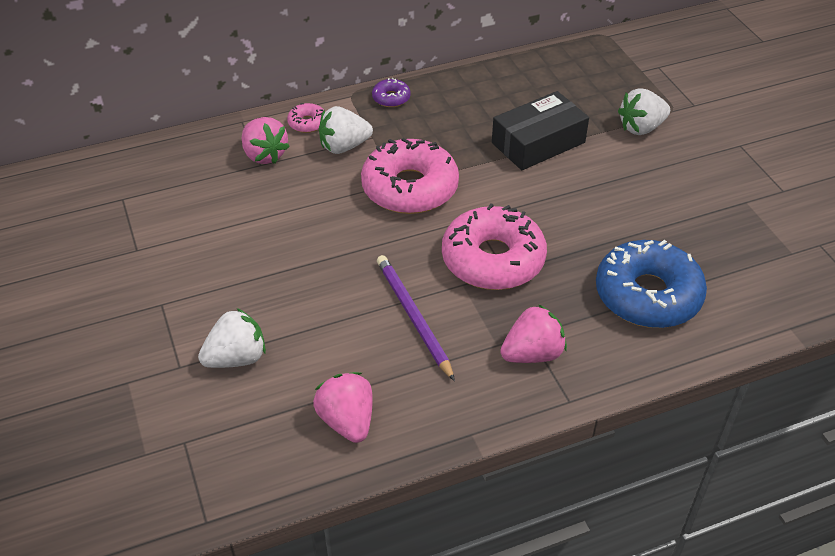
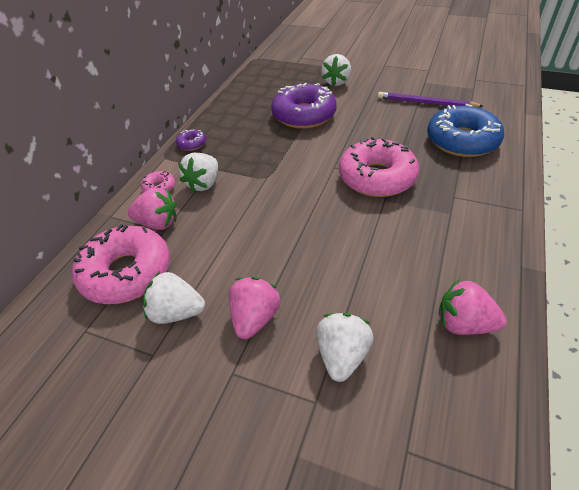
camera: 45 degrees left, 0 degrees up
pink donut [361,138,459,214] -> pink donut moved to [72,224,170,304]
purple pencil [377,255,455,381] -> purple pencil moved to [378,92,483,107]
black box [492,91,589,170] -> purple donut [271,83,337,129]
pink strawberry [500,304,567,363] -> pink strawberry moved to [229,277,280,339]
none -> white strawberry [143,272,205,324]

